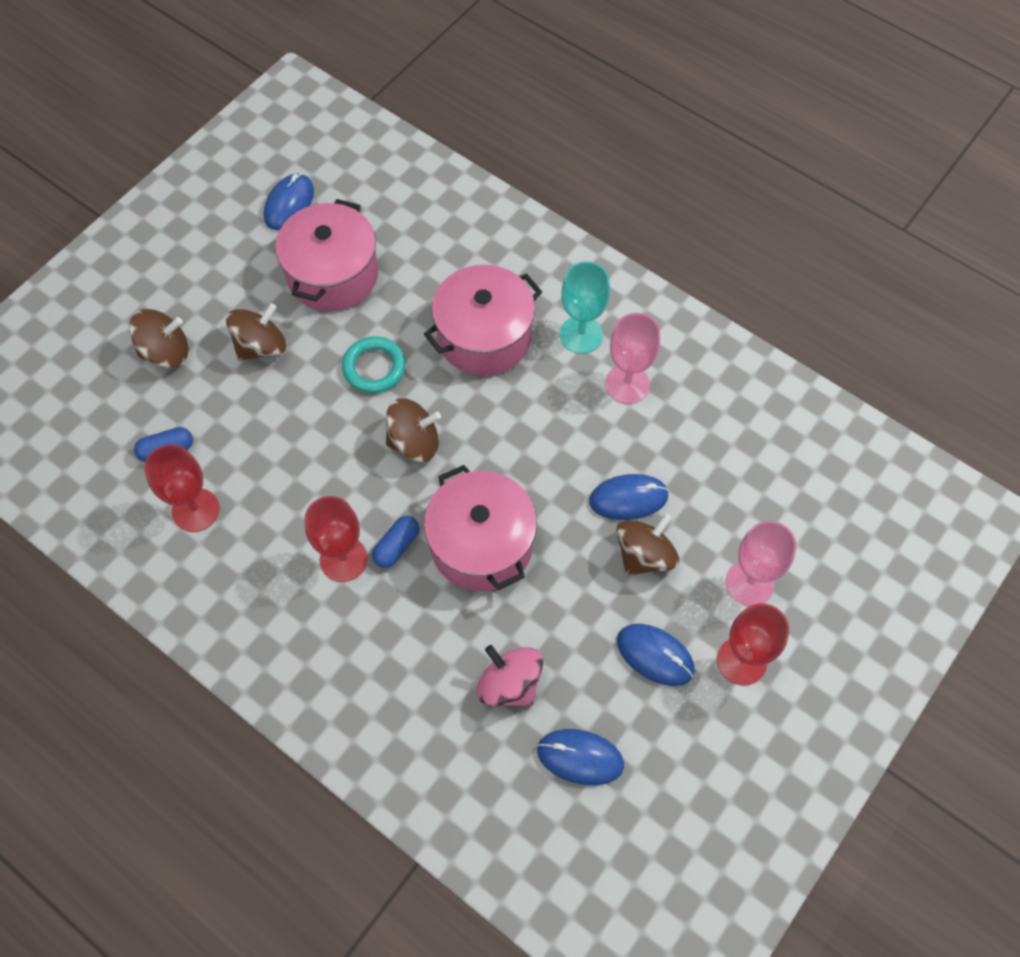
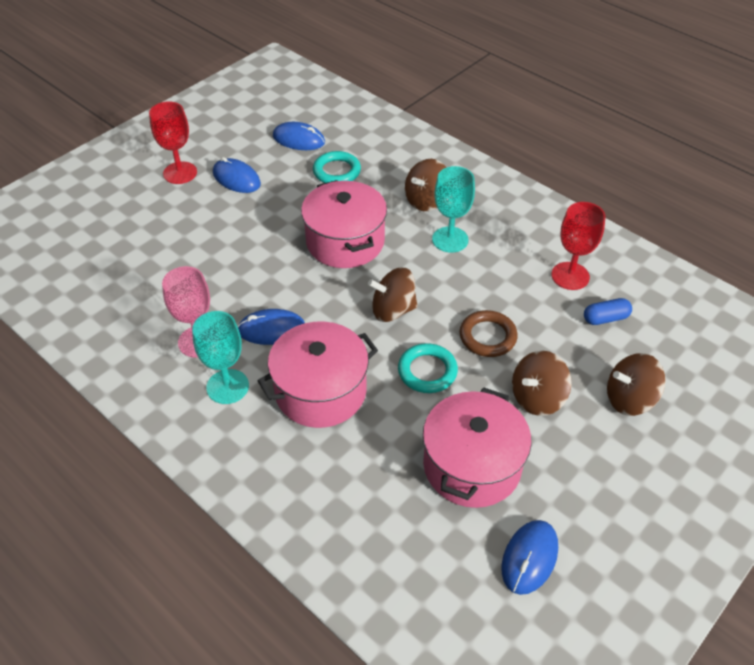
camera: 175 degrees left, 15 degrees down
red goblet [304,496,368,582] -> turquoise goblet [432,166,475,253]
blue capsule [372,516,419,568] -> none
pink spinning top [477,645,543,706] -> turquoise ring [313,151,361,183]
blue mouse [589,474,669,520] -> blue mouse moved to [238,309,305,345]
brown spinning top [616,513,679,576] -> brown spinning top moved to [405,159,446,211]
pink goblet [726,521,797,606] -> none
none -> brown ring [460,310,518,357]

